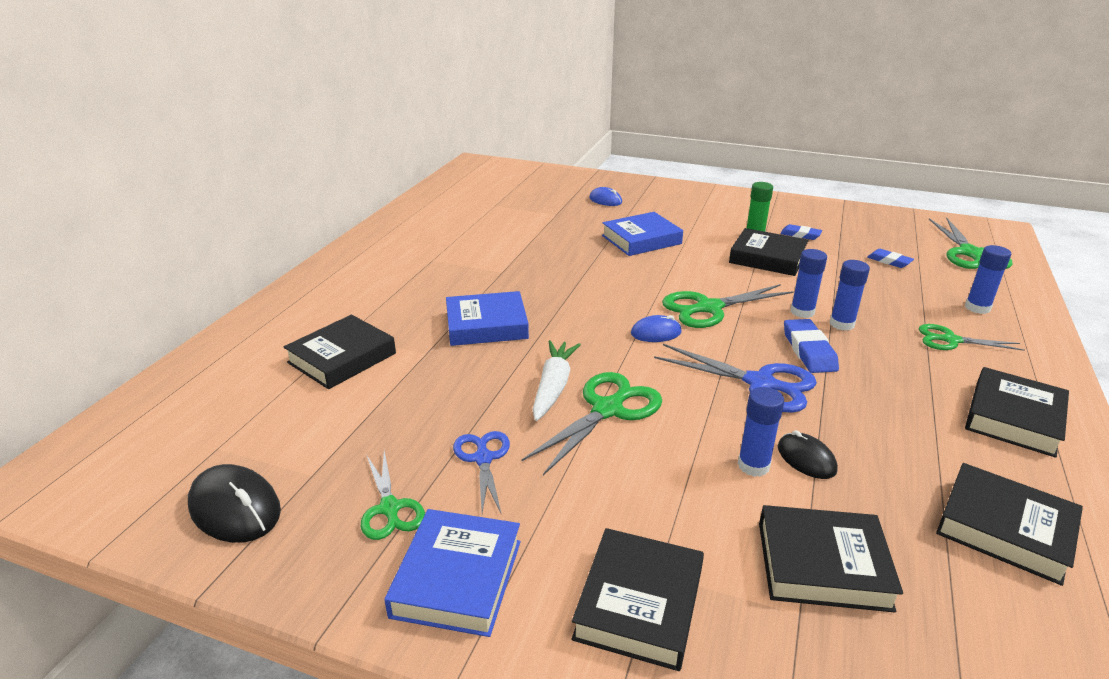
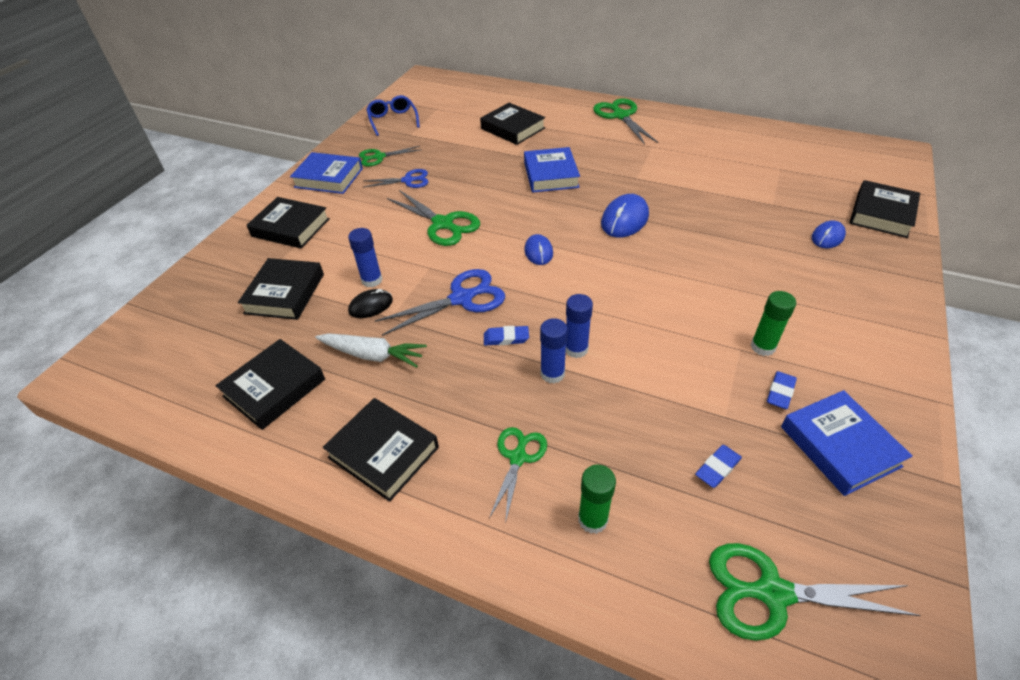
camera: 95 degrees right, 15 degrees up
black mouse [188,464,281,543] -> blue glasses [366,95,420,136]
white carrot [533,340,581,421] -> white carrot moved to [315,333,427,368]
blue book [602,212,683,256] -> blue book moved to [781,390,913,496]
blue scissors [654,344,817,413] -> blue scissors turned 150 degrees counterclockwise [375,269,505,336]
green scissors [662,284,794,328] -> green scissors moved to [593,98,658,145]
black book [729,228,809,276] -> black book moved to [849,180,920,238]
blue eraser [784,319,839,373] -> blue eraser [484,326,529,346], size x0.64
blue glue stick [965,245,1011,314] -> green glue stick [578,464,616,534]
none -> blue mouse [601,194,649,238]

